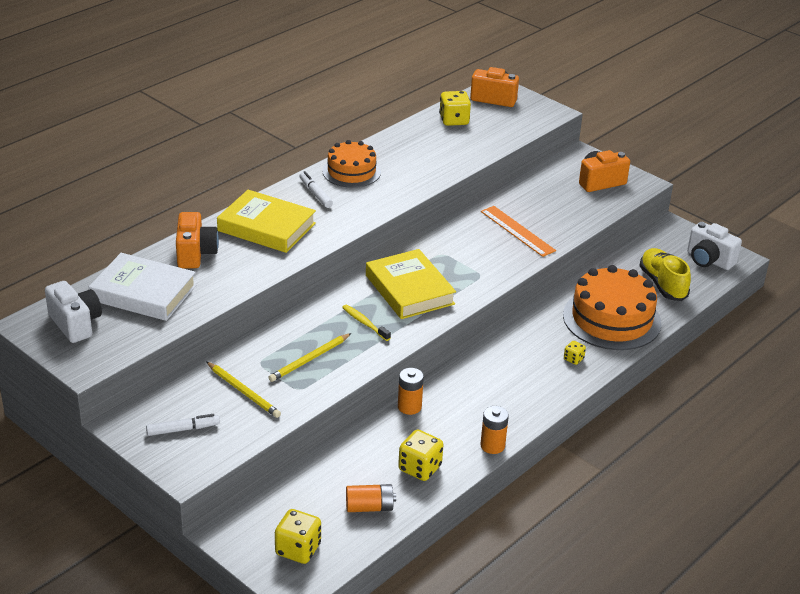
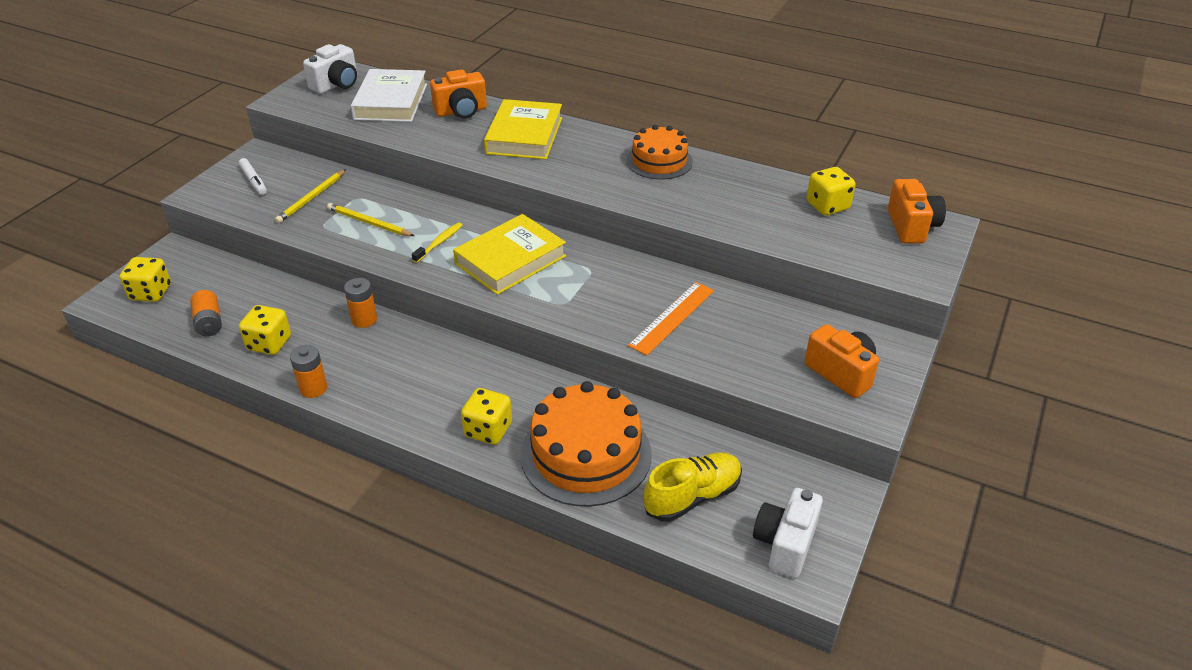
camera: 75 degrees right, 5 degrees up
white marker [300,171,333,208] -> none
yellow dice [564,341,586,365] -> yellow dice [461,388,512,445], size x1.90

